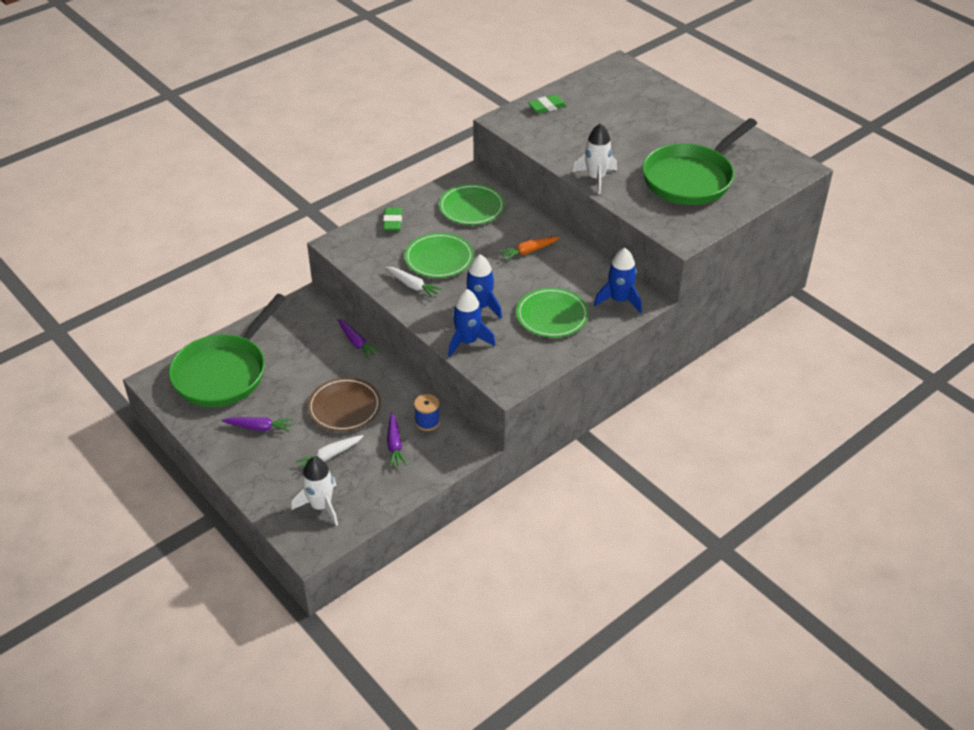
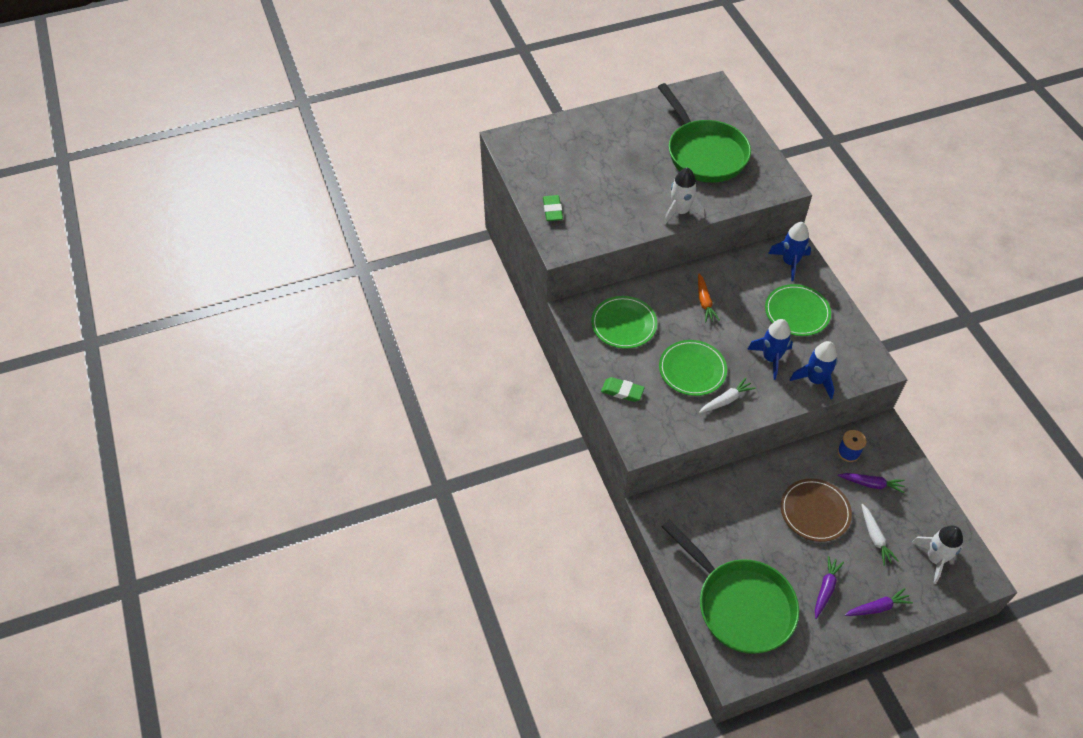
camera: 70 degrees left, 10 degrees up
purple carrot [337,319,380,359] -> purple carrot moved to [845,588,913,616]

